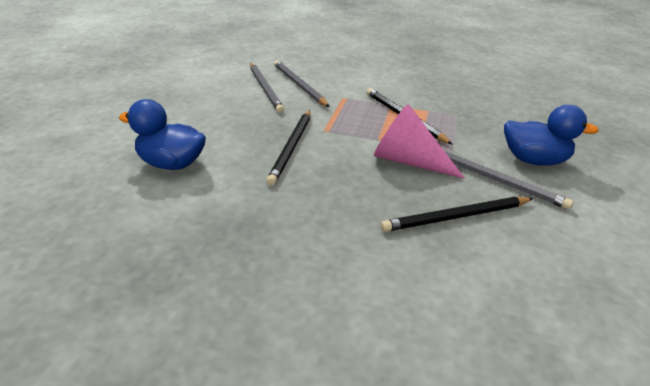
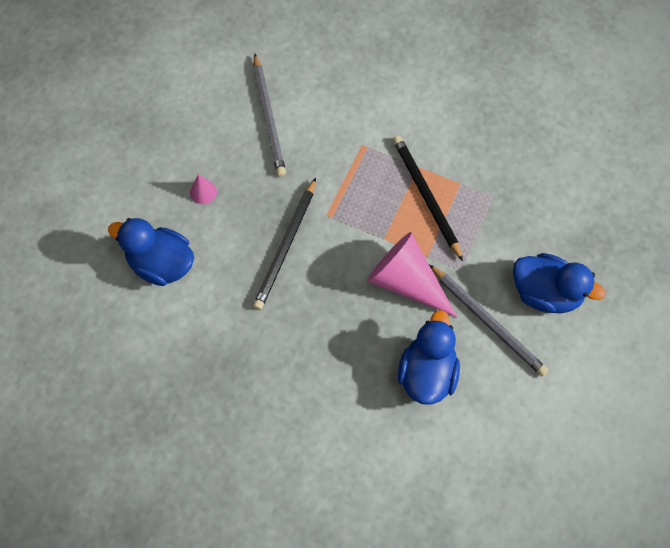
camera: 10 degrees right, 30 degrees up
grey pencil [274,60,329,107] -> none
black pencil [381,197,534,232] -> blue duck [398,310,460,405]
none -> pink cone [190,174,217,204]

